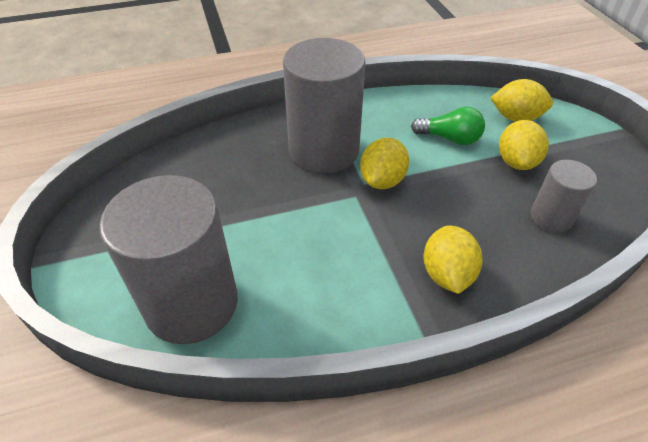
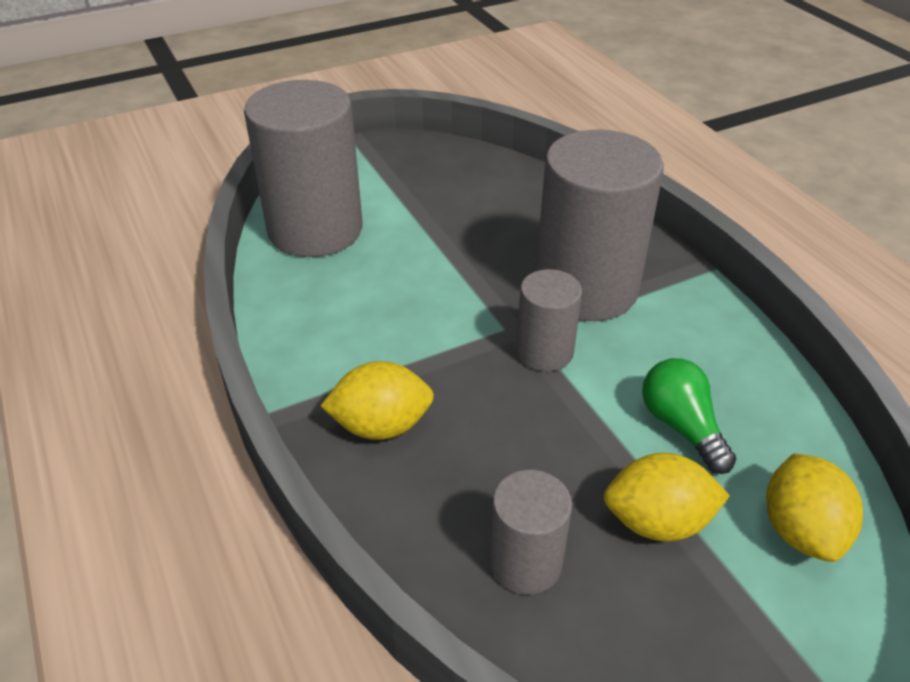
camera: 80 degrees right, 5 degrees down
yellow lemon [360,138,409,189] -> grey cylinder [516,269,582,371]
green light bulb [411,107,485,145] -> green light bulb turned 150 degrees clockwise [642,358,736,474]

